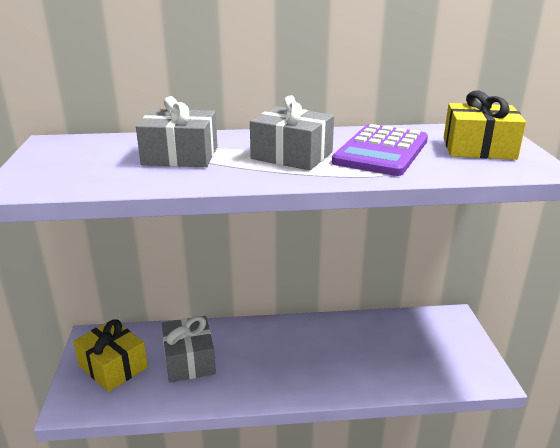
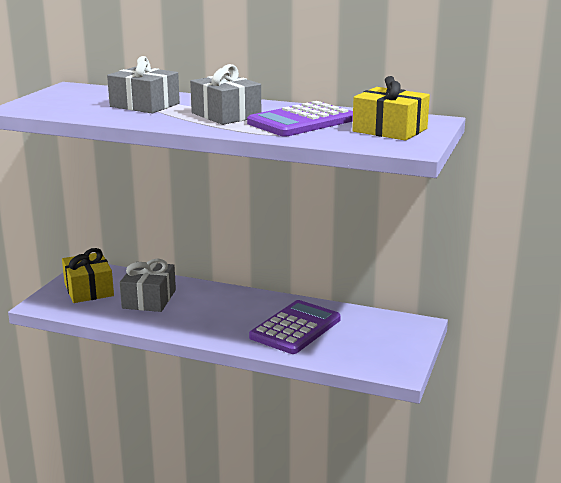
camera: 25 degrees right, 5 degrees down
none -> purple calculator [249,300,341,354]

